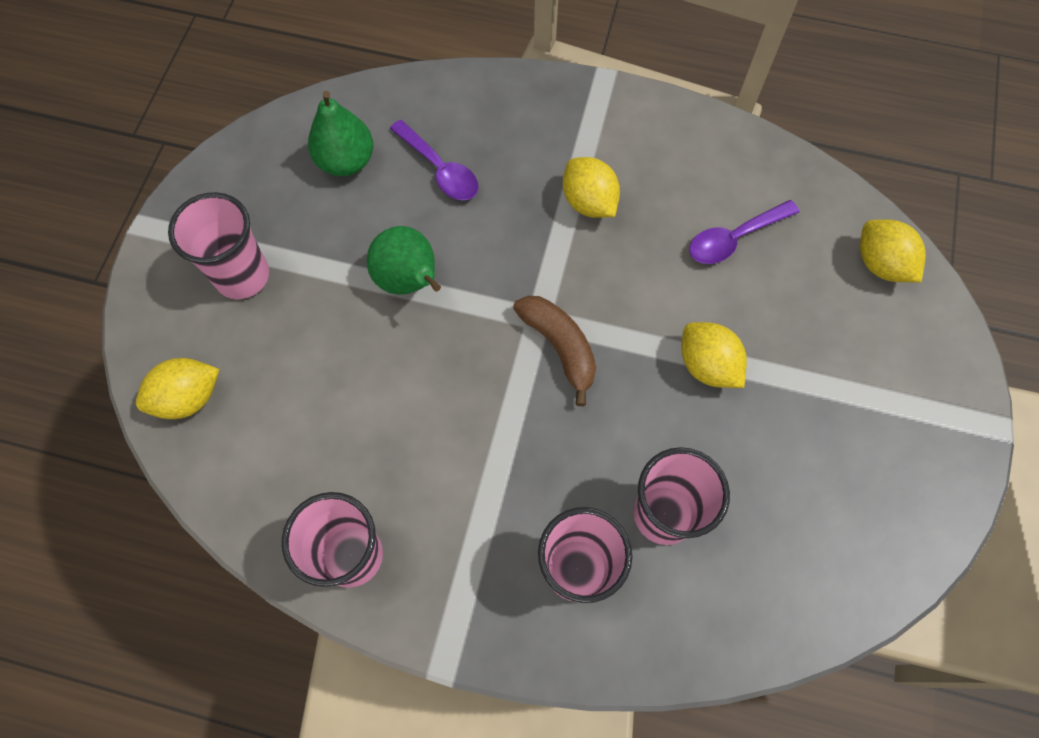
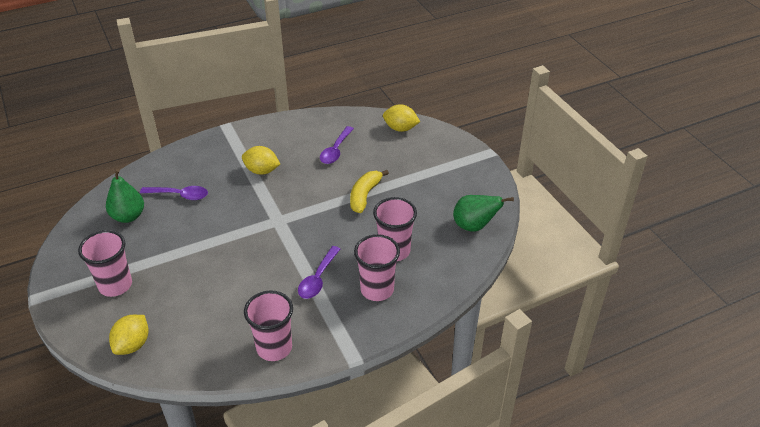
camera: 40 degrees left, 25 degrees down
green pear [367,226,441,294] -> green pear moved to [453,195,514,231]
brown banana [513,296,596,406] -> none
yellow lemon [681,322,747,388] -> yellow banana [350,170,389,213]
none -> purple spoon [298,246,340,299]

